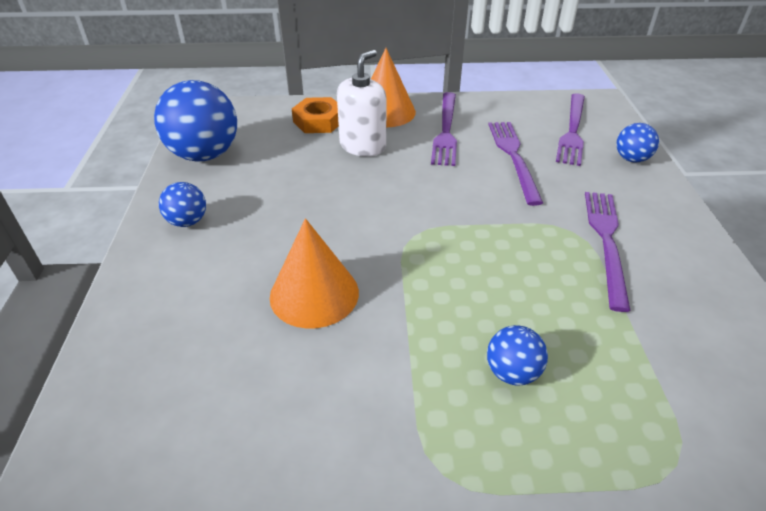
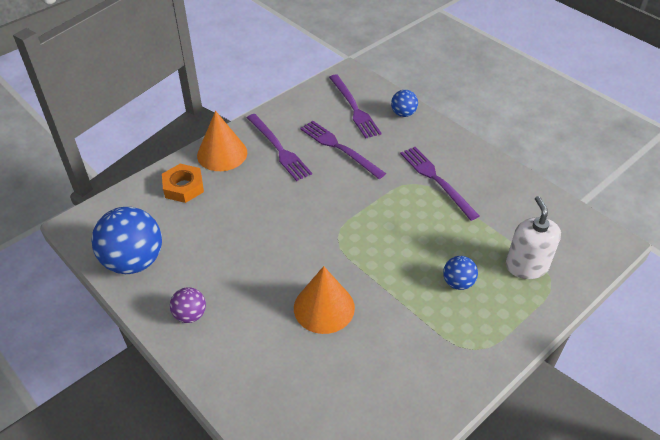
camera: 40 degrees left, 5 degrees up
blue ball [159,182,206,227] -> purple ball [170,287,206,323]
white soap dispenser [337,50,386,156] -> white soap dispenser moved to [506,196,561,279]

